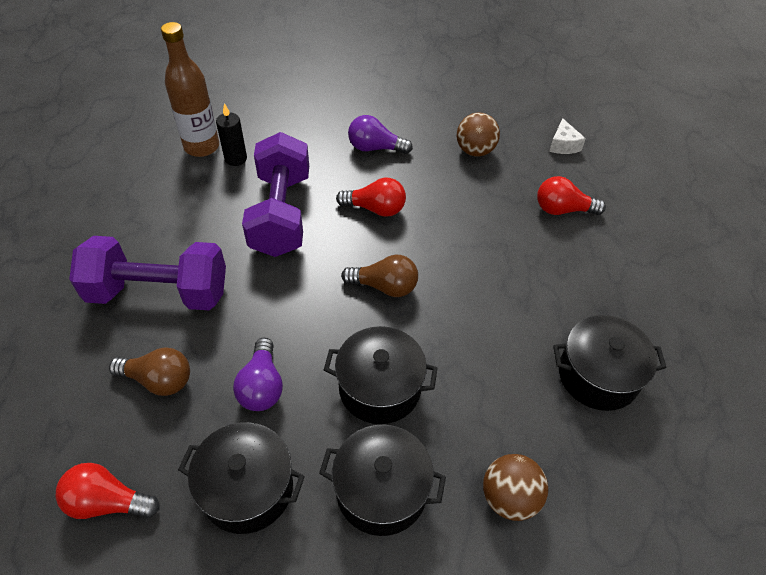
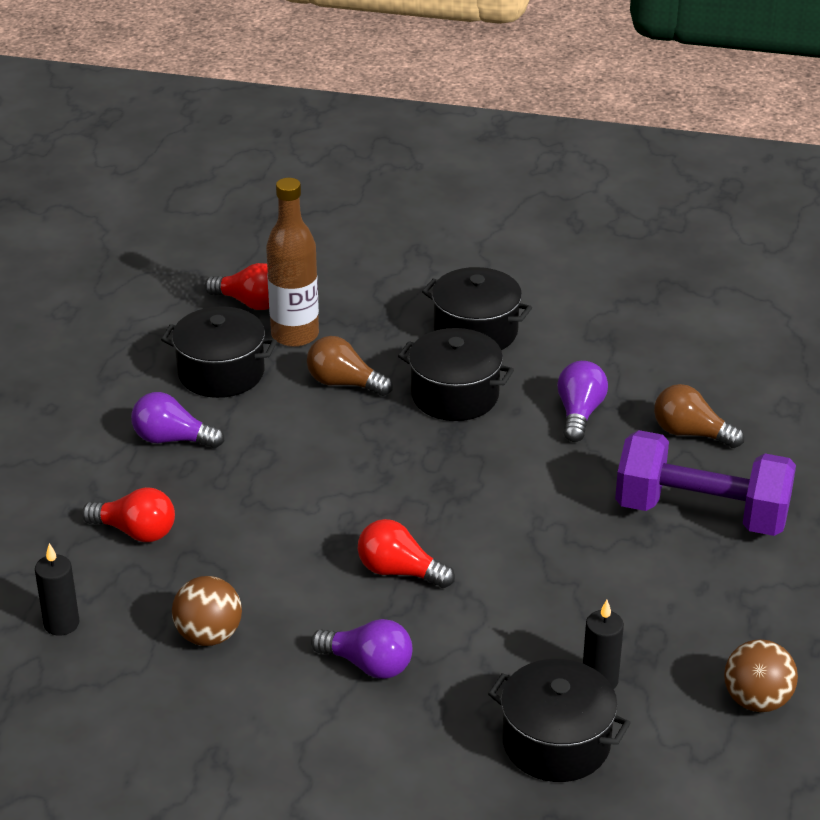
camera: 165 degrees left, 15 degrees down
red light bulb [56,463,160,519] -> red light bulb moved to [205,263,269,310]
brown bottle [161,22,219,157] -> brown bottle moved to [266,178,319,347]
black pot [178,422,305,534] -> black pot moved to [488,659,631,782]
purple dumbbell [242,132,309,257] -> none
brown light bulb [341,255,418,297] -> brown light bulb moved to [307,336,393,396]
brown ball [483,454,548,521] -> brown ball moved to [724,639,798,712]
white cheese [549,118,586,154] -> black candle [35,543,80,636]
none -> purple light bulb [131,392,224,448]

